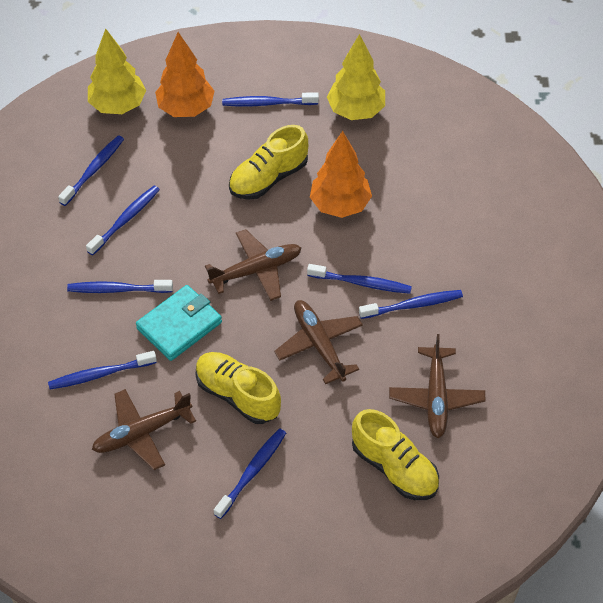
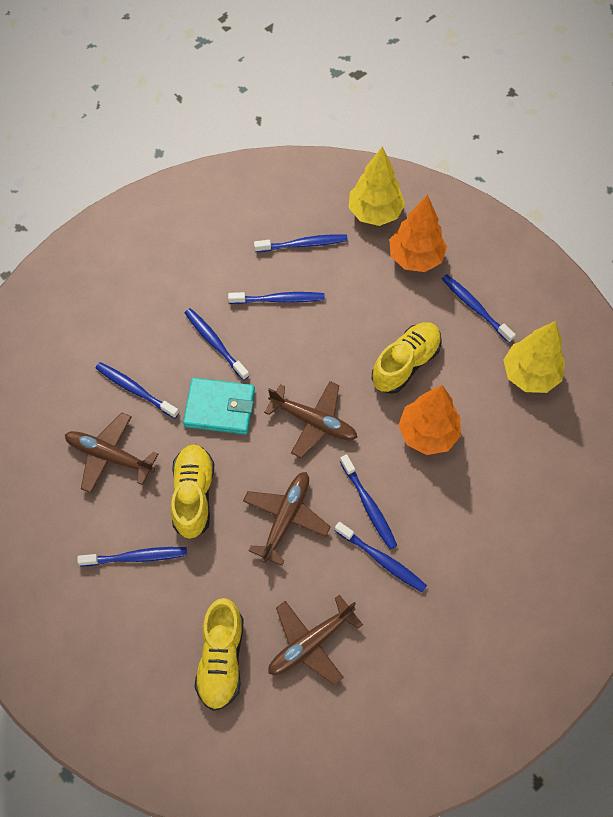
camera: 50 degrees right, 10 degrees up
yellow shoe [229,125,308,200] -> yellow shoe turned 120 degrees clockwise [372,322,442,394]

